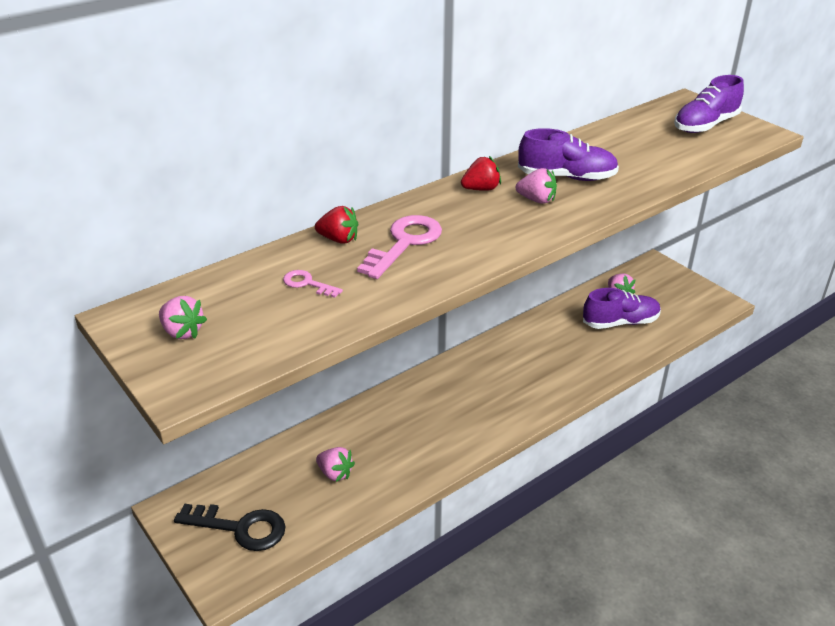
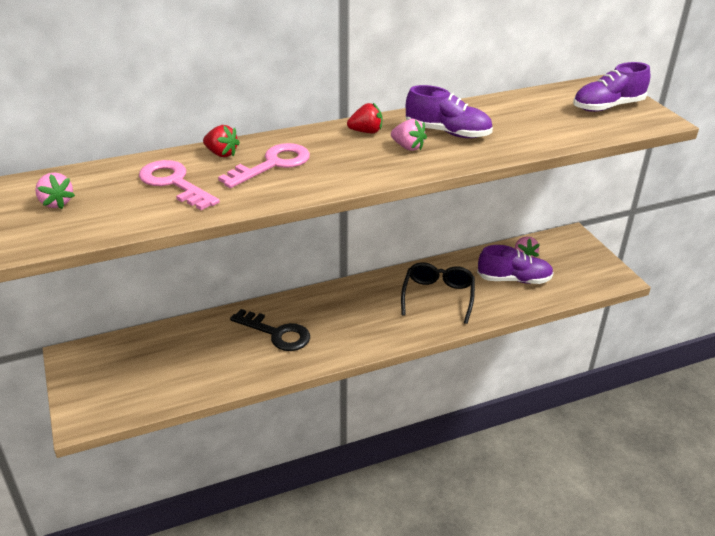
camera: 15 degrees right, 0 degrees up
black key [174,504,286,551] -> black key moved to [230,309,310,351]
pink key [283,270,343,298] -> pink key [139,160,220,210], size x1.94
pink strawberry [316,447,355,482] -> none
none -> black glasses [401,262,475,324]

